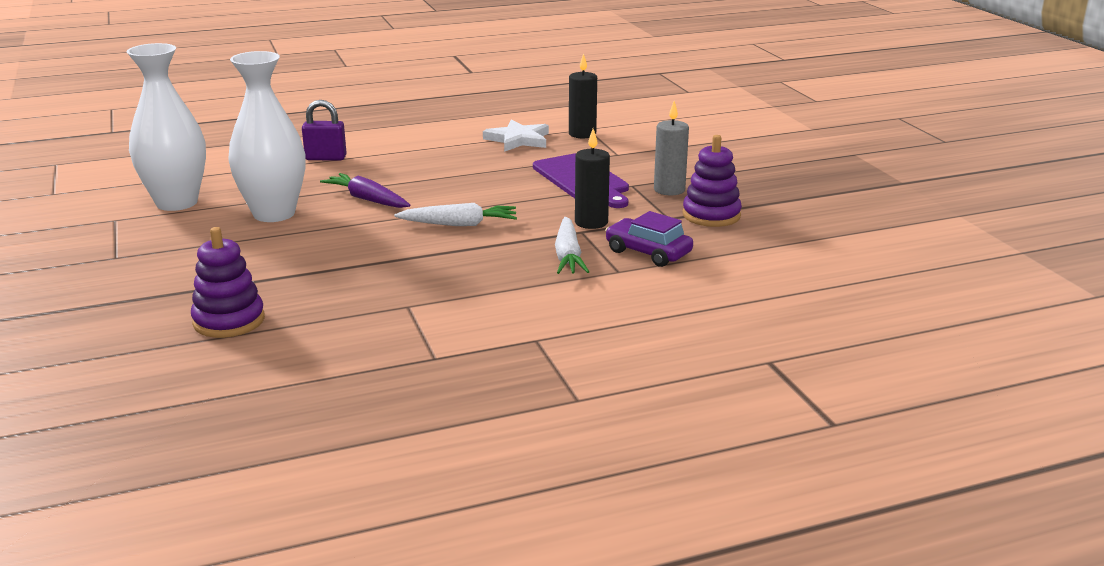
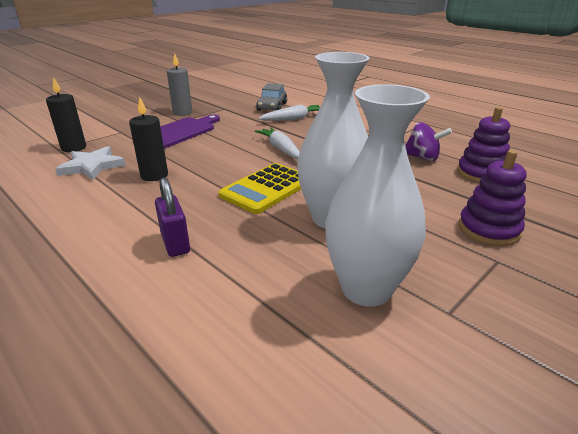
camera: 115 degrees left, 5 degrees up
purple carrot [320,173,411,208] -> yellow calculator [218,163,301,214]
black candle [575,129,610,229] -> black candle moved to [129,97,168,181]
purple car [605,211,693,267] -> grey car [256,83,287,111]
purple stacking toy [683,135,742,227] -> purple stacking toy moved to [459,150,527,246]
none -> purple spinning top [405,122,452,161]

